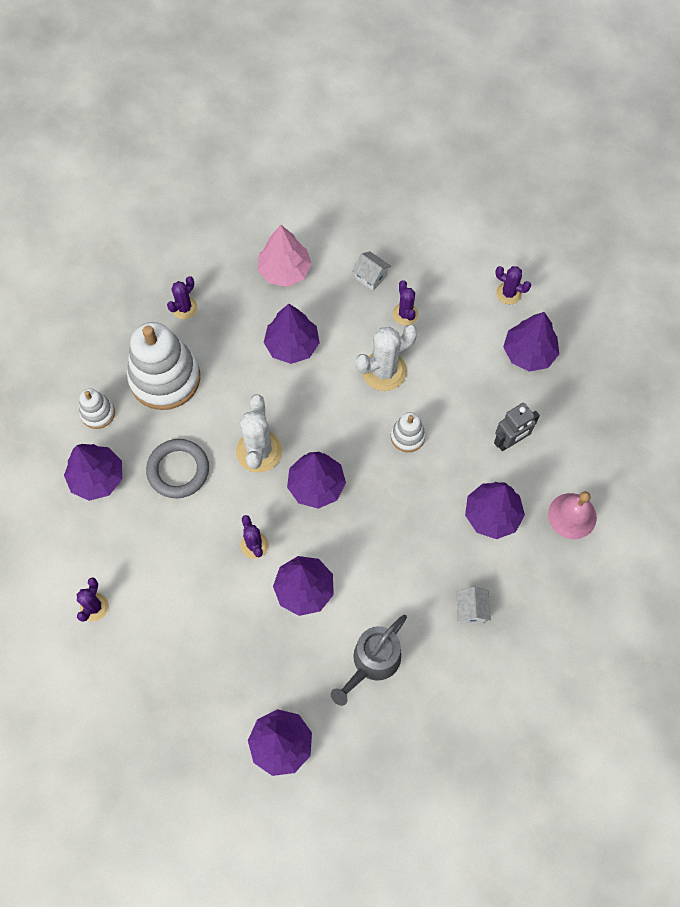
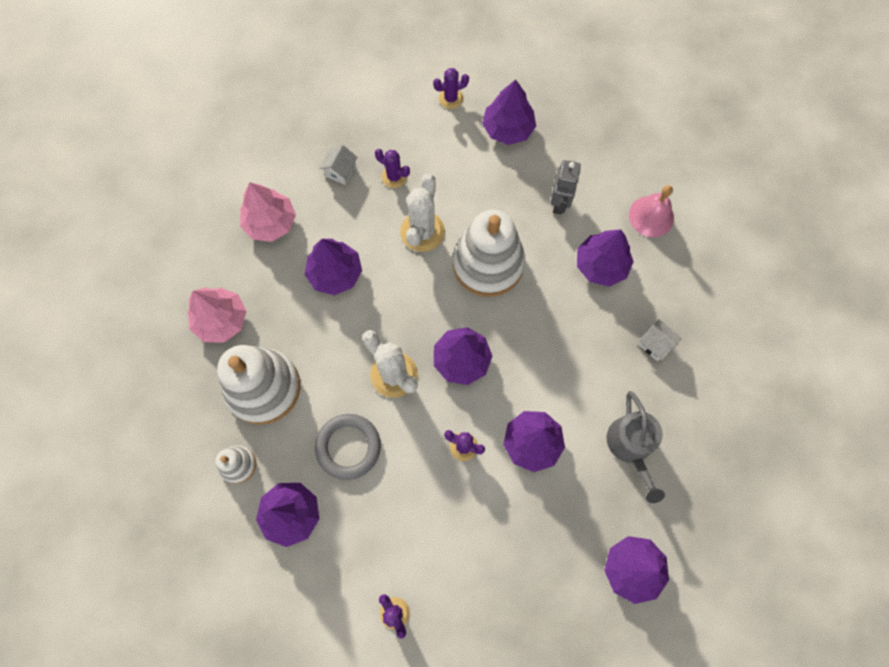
camera: 45 degrees left, 5 degrees up
purple cactus [167,276,198,319] -> pink tree [188,288,246,343]
white house [352,251,391,291] -> white house turned 60 degrees counterclockwise [319,145,358,185]
white stacking toy [391,412,426,452] -> white stacking toy [453,210,525,297], size x2.10

